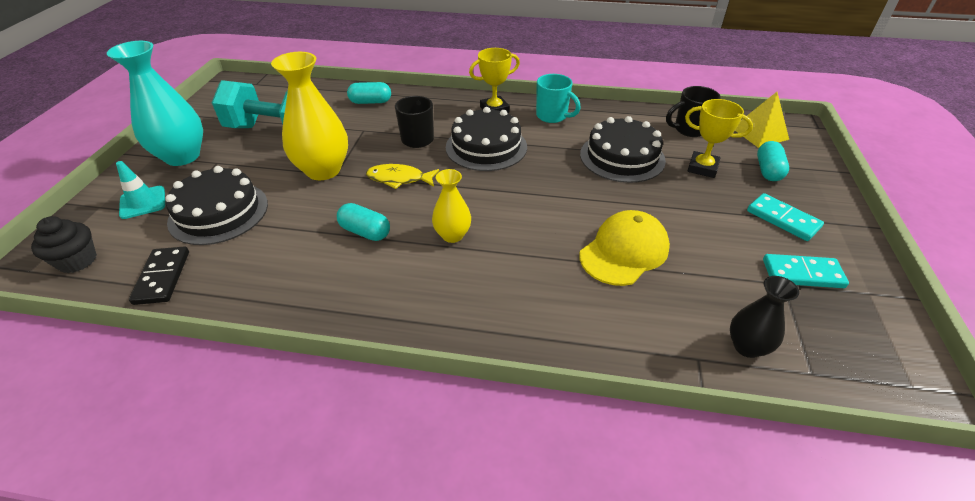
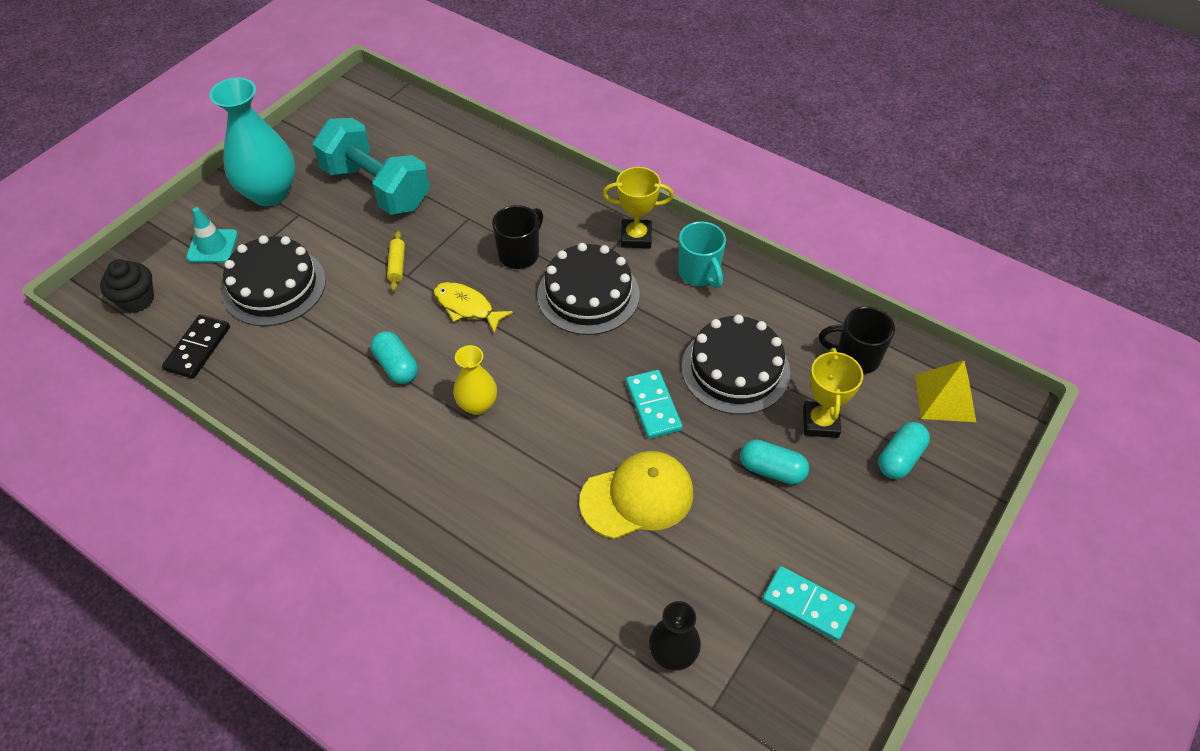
camera: 25 degrees right, 10 degrees up
yellow vase [271,52,348,180] -> yellow rolling pin [387,231,405,291]
turquoise capsule [347,82,391,104] -> turquoise capsule moved to [740,439,809,485]
yellow trophy [685,99,753,178] -> yellow trophy turned 45 degrees clockwise [803,348,863,438]
turquoise domino [747,193,824,241] -> turquoise domino moved to [626,370,683,439]

